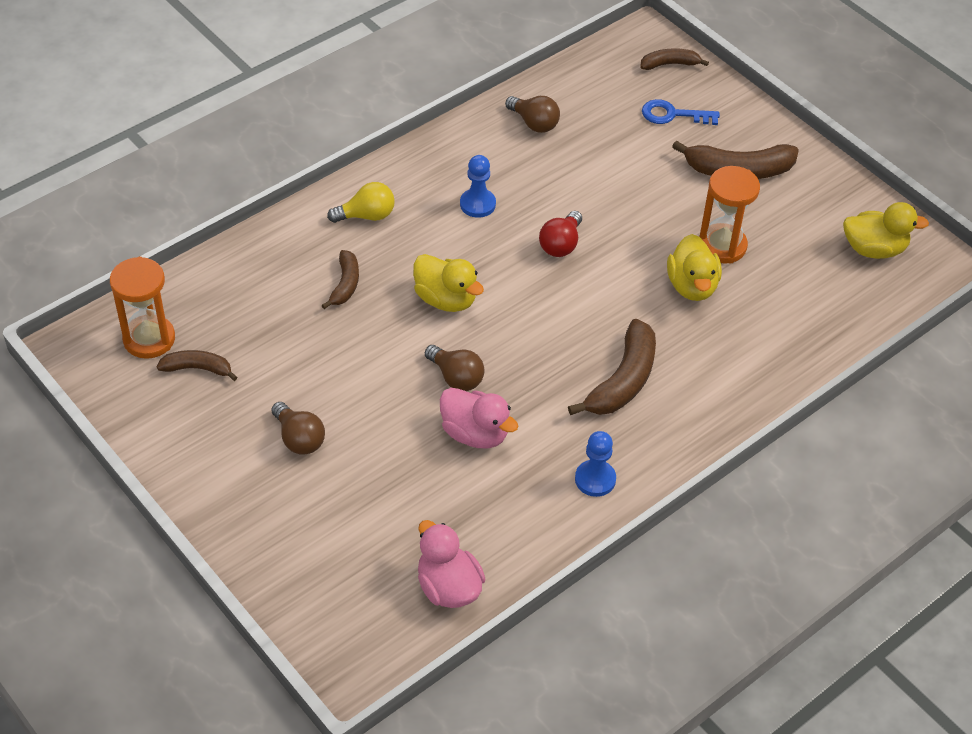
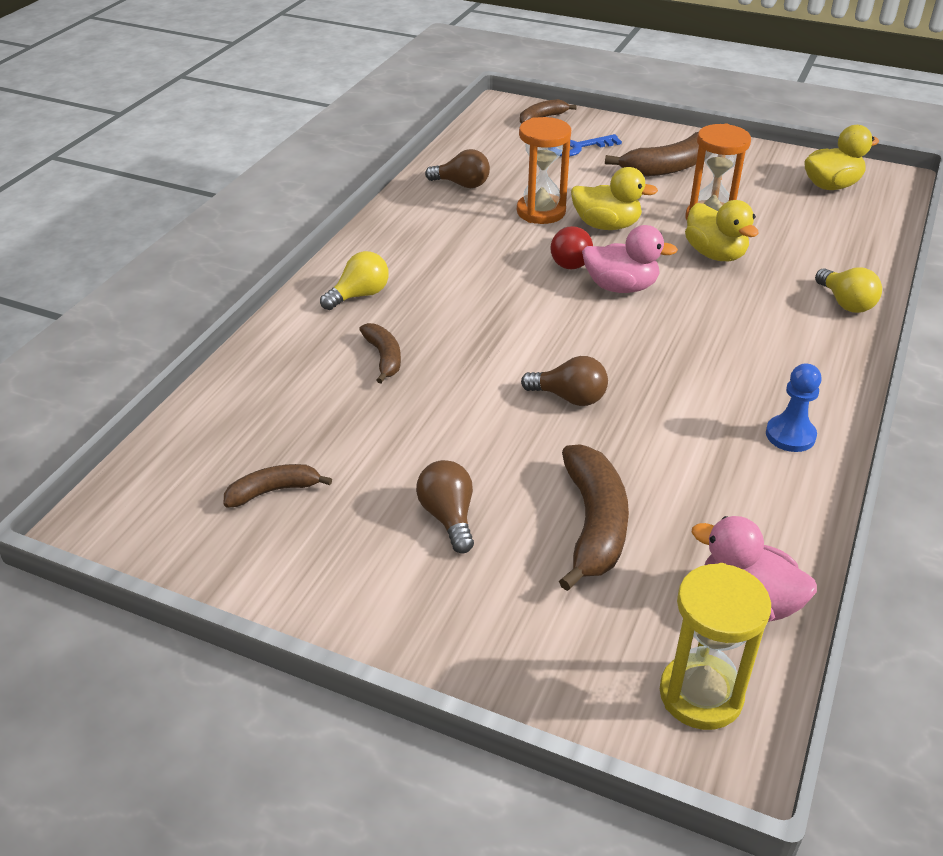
camera: 25 degrees left, 10 degrees down
orange hourglass [110,257,175,359] -> orange hourglass moved to [517,117,571,224]
brown light bulb [271,402,325,455] -> brown light bulb turned 135 degrees counterclockwise [416,460,474,553]
yellow duck [413,254,484,312] -> yellow duck moved to [571,167,658,230]
pink duck [440,388,518,448] -> pink duck moved to [582,225,678,293]
blue pawn [460,155,496,218] -> none
brown banana [568,319,656,415] -> brown banana moved to [559,444,629,591]
none -> yellow hourglass [660,563,771,730]
none -> yellow light bulb [815,267,882,313]

